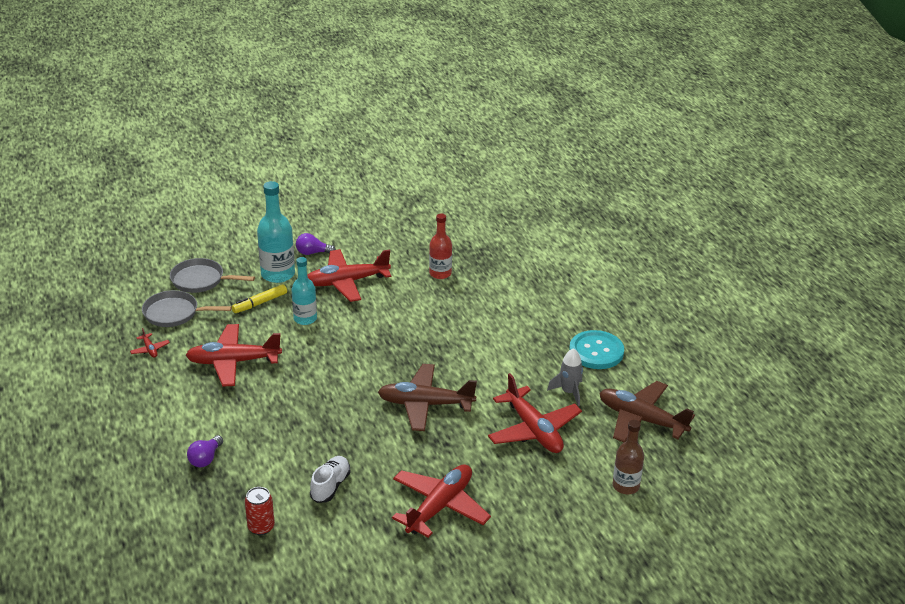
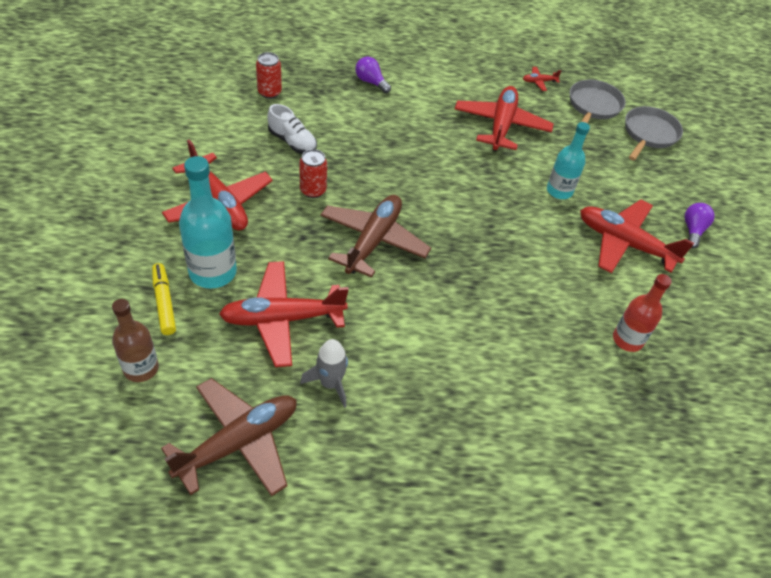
camera: 105 degrees right, 15 degrees up
yellow marker [232,284,287,313] -> yellow marker moved to [152,263,176,335]
turquoise bottle [257,181,295,283] -> turquoise bottle moved to [179,156,237,289]
red plane [307,249,391,302] -> red plane turned 60 degrees counterclockwise [580,199,694,273]
turquoise button [569,330,624,369] -> none
none -> red can [300,149,327,198]

